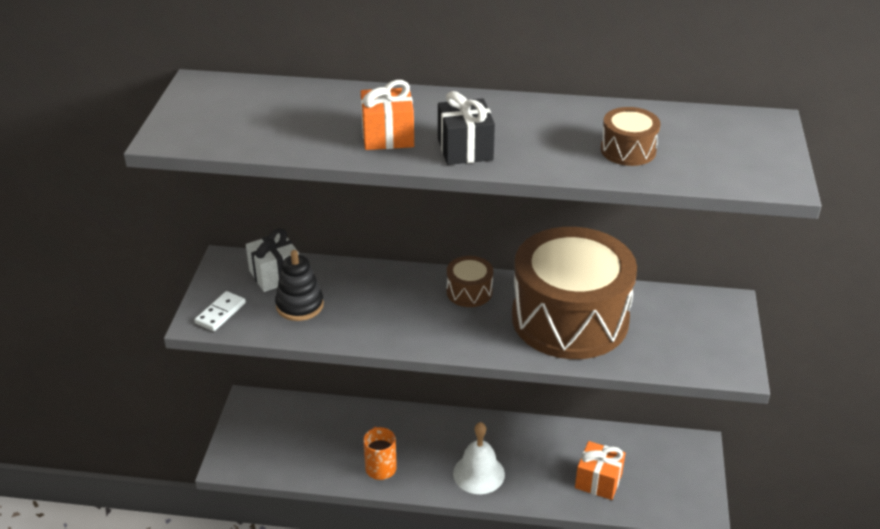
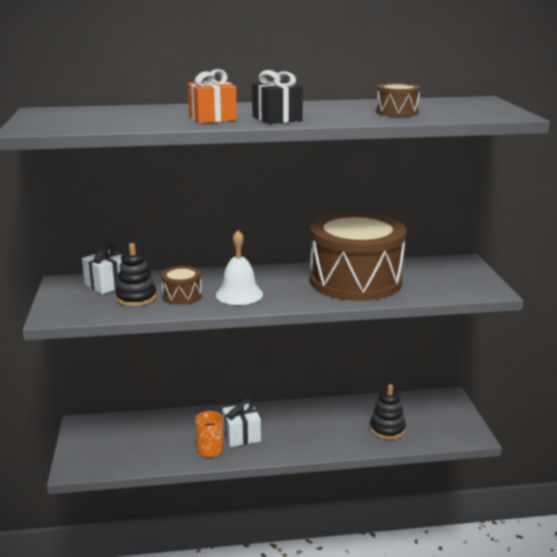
camera: 15 degrees left, 15 degrees down
white domino [194,291,246,331] -> none
brown drum [447,256,493,307] -> brown drum moved to [161,266,202,304]
white bell [453,422,505,494] -> white bell moved to [216,230,263,305]
orange gift [575,441,626,500] -> black stacking toy [370,384,406,440]
none -> white gift [222,399,261,447]

